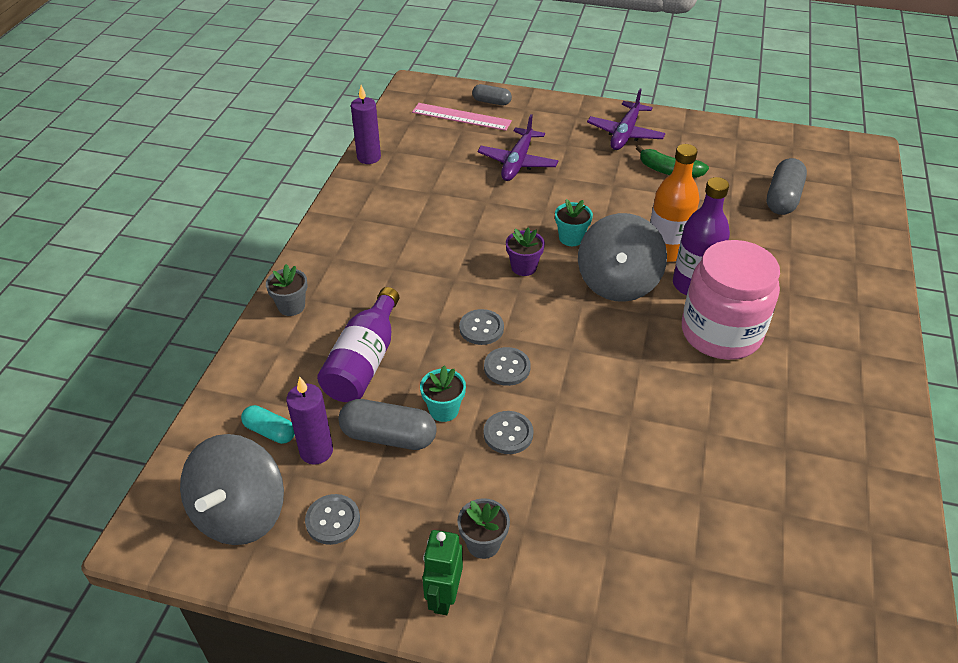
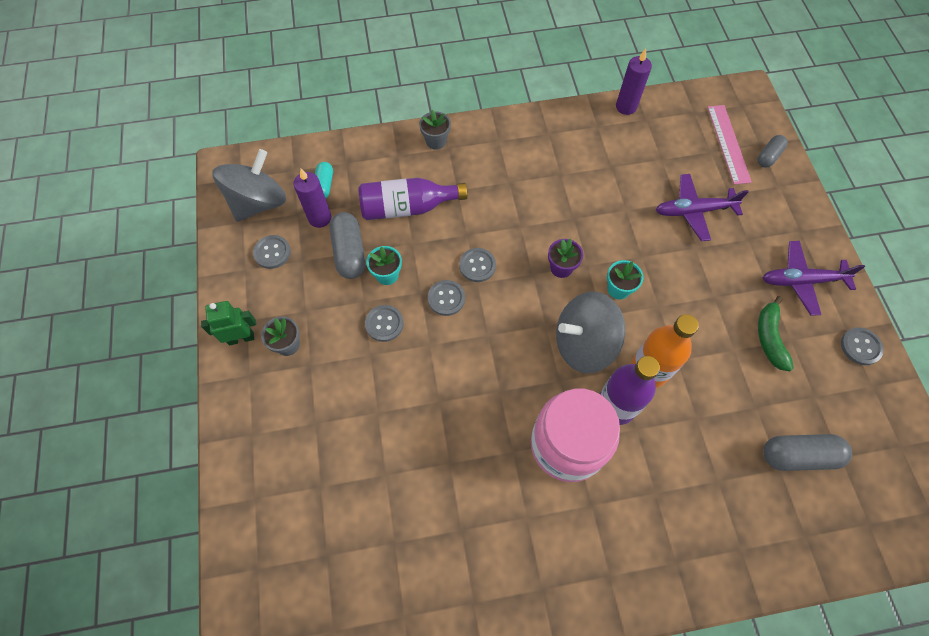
camera: 65 degrees right, 20 degrees up
grey spinning top [180,434,284,545] -> grey spinning top turned 135 degrees clockwise [212,149,286,222]
grey capsule [472,84,512,105] -> grey capsule turned 45 degrees clockwise [758,135,788,168]
none -> grey button [841,327,884,365]

